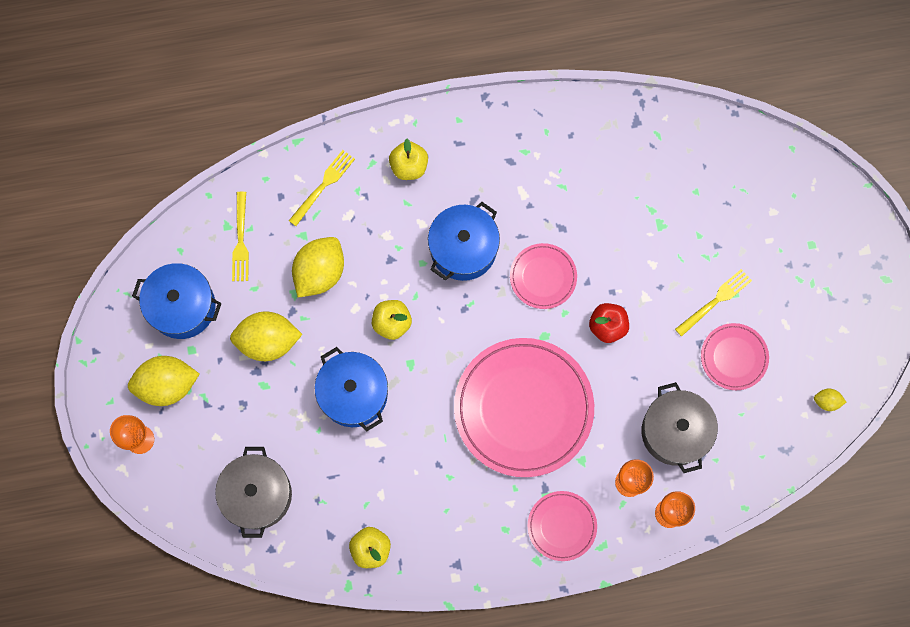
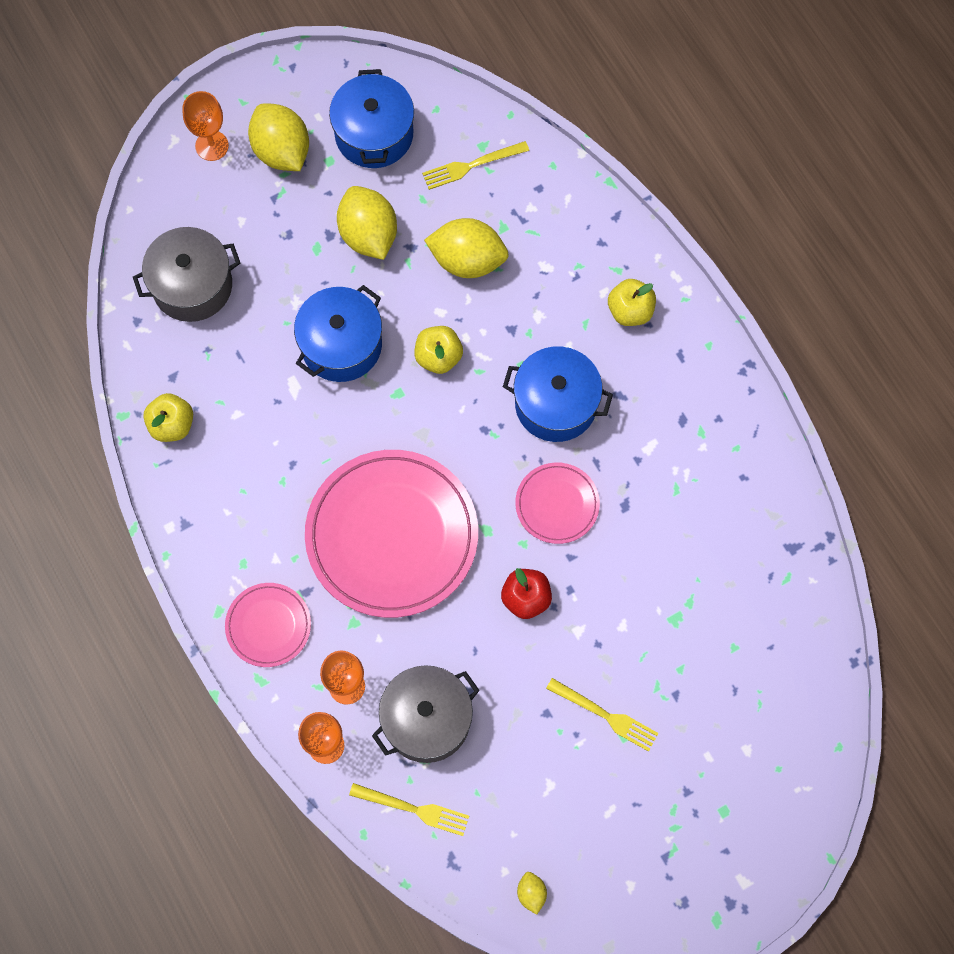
camera: 70 degrees right, 5 degrees down
yellow fork [289,150,355,226] -> yellow fork moved to [349,783,469,836]
pink plate [701,323,769,390] -> none

